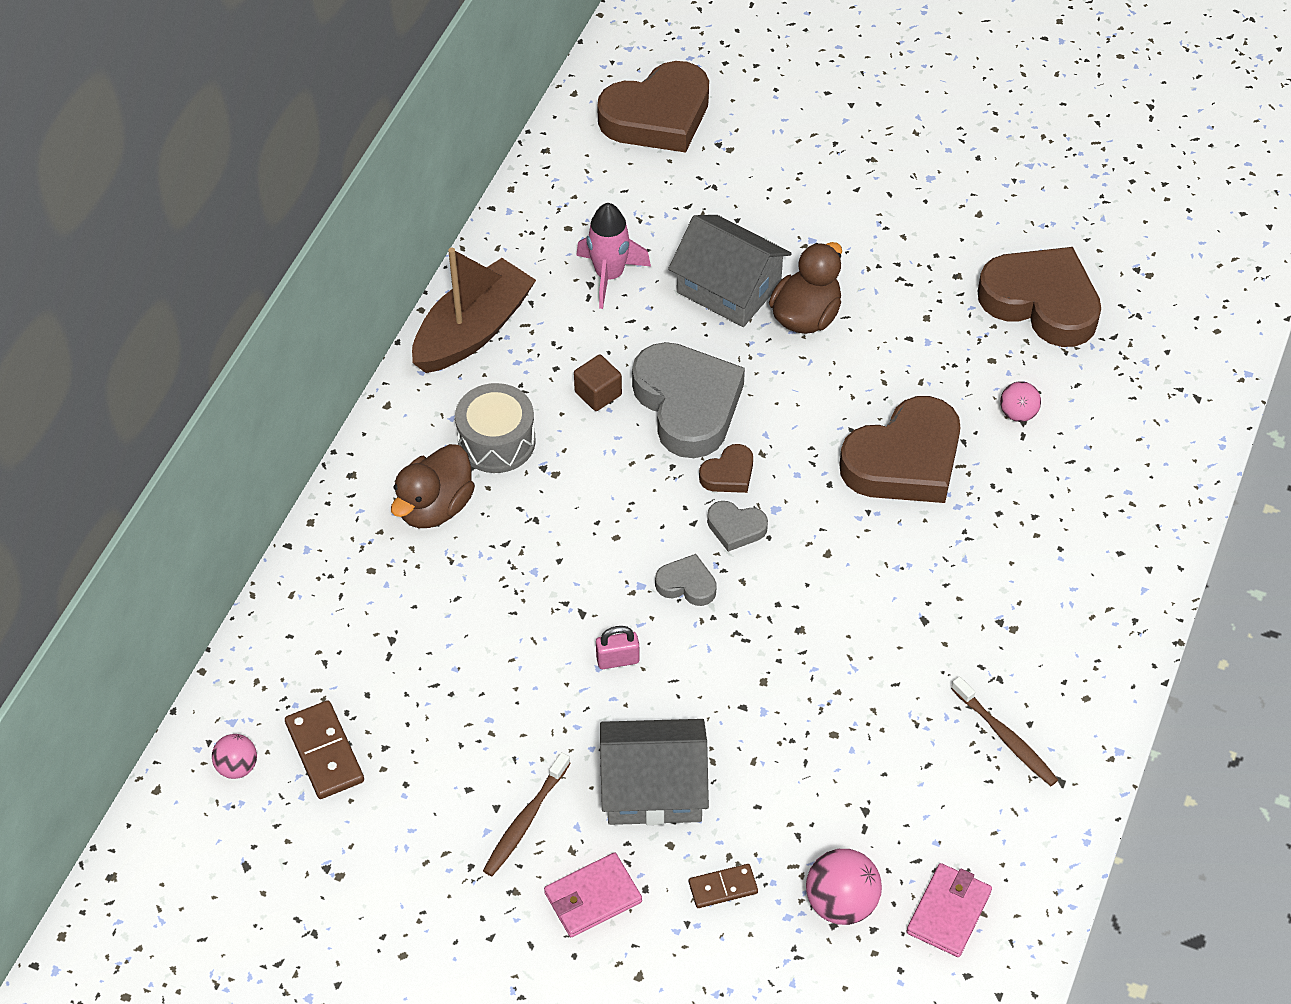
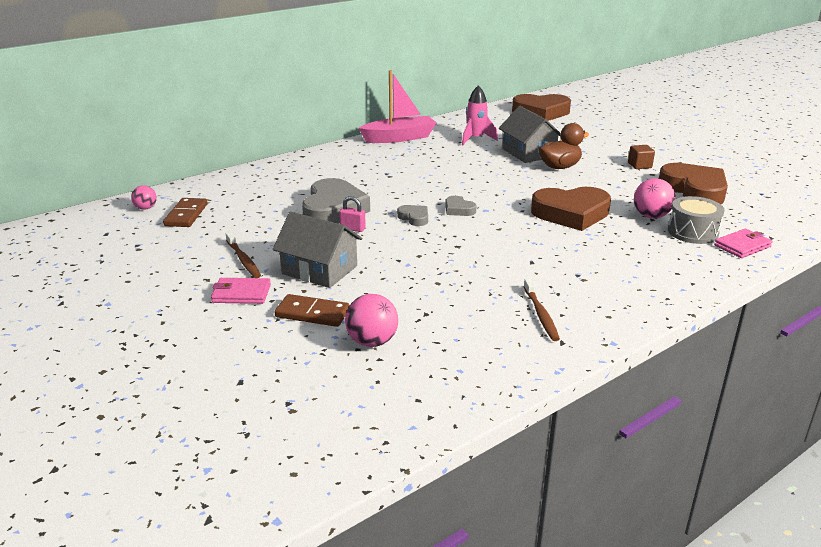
camera: 30 degrees right, 25 degrees down
brown duck [391,444,475,528] -> none
brown boat [412,248,536,373] -> pink boat [359,70,436,143]
grey drum [455,383,536,473] -> grey drum moved to [668,196,725,244]
brown toothbrush [483,752,571,876] -> brown toothbrush turned 90 degrees counterclockwise [226,232,261,278]
brown cube [574,355,622,411] -> brown cube moved to [628,145,655,169]
grey heart [632,342,745,458] -> grey heart moved to [302,178,370,224]
brown domino [689,864,758,908] -> brown domino [275,294,350,327], size x1.60
brown heart [699,444,753,493] -> none
pink wallet [906,863,992,957] -> pink wallet moved to [714,229,773,258]
pink ball [1000,381,1041,422] -> pink ball [634,178,676,218], size x1.62

